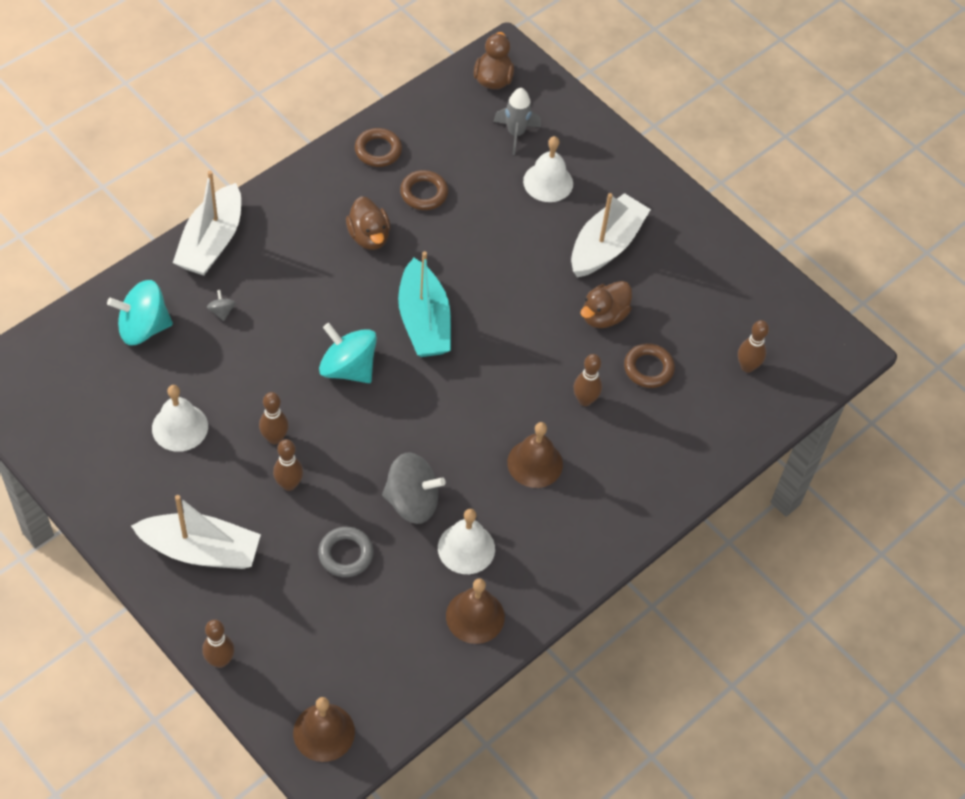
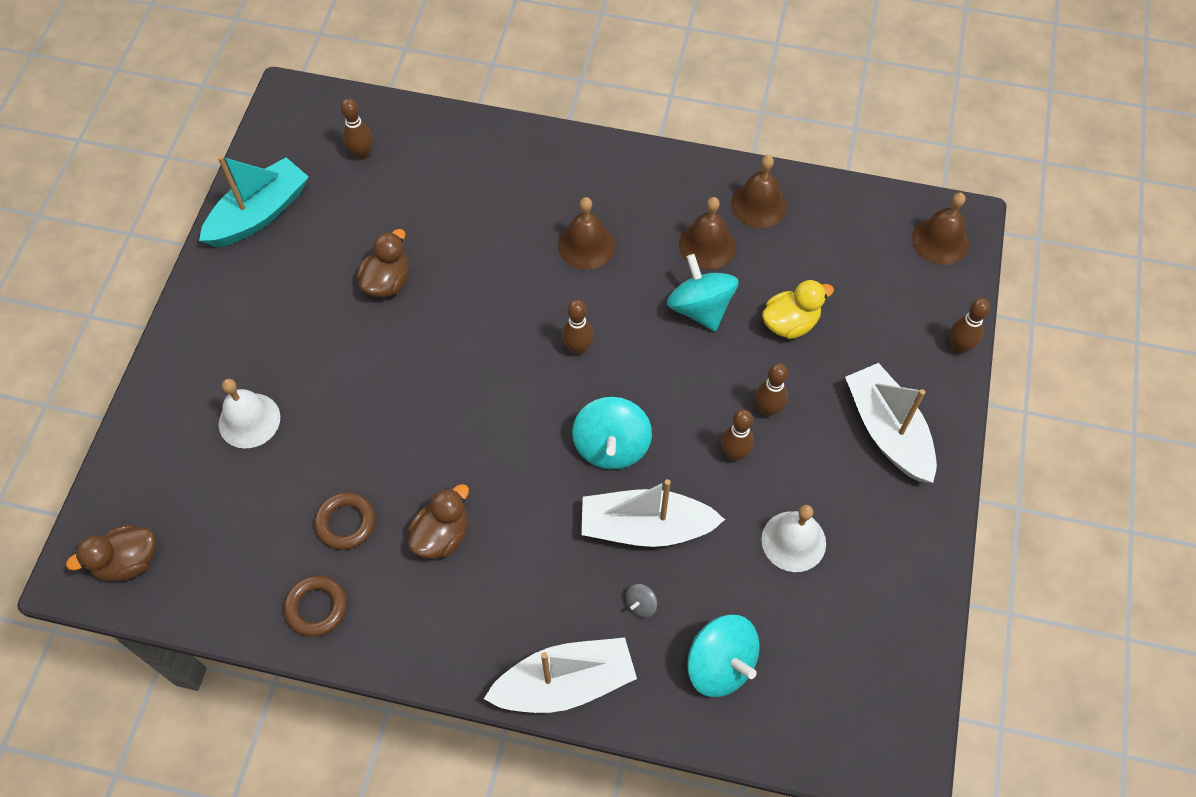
camera: 120 degrees left, 5 degrees up
grey ring [318,527,374,577] -> yellow duck [762,280,834,339]
grey spinning top [382,452,446,524] -> turquoise spinning top [667,254,739,331]
turquoise boat [398,251,451,357] -> turquoise boat moved to [199,155,309,247]
white bell [438,509,495,574] -> brown bell [679,197,736,269]
grey rocket [493,88,541,155] -> none
white boat [571,193,651,278] -> white boat moved to [581,479,725,547]
brown bowling pin [573,354,602,406] -> brown bowling pin moved to [562,300,594,355]
brown duck [580,281,632,328] -> brown duck turned 75 degrees counterclockwise [356,229,409,298]
brown ring [624,343,675,388] -> none

